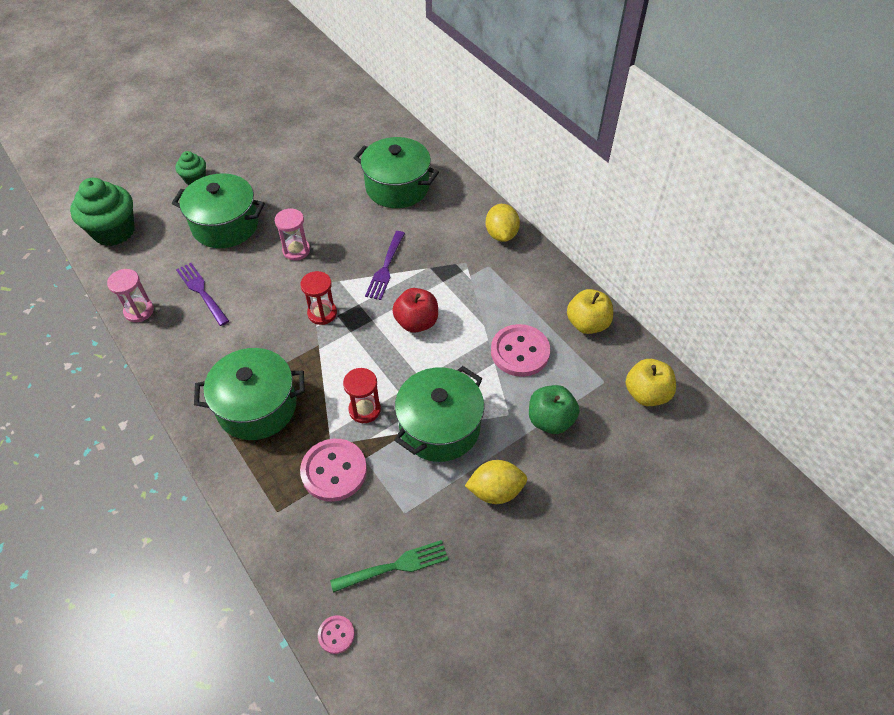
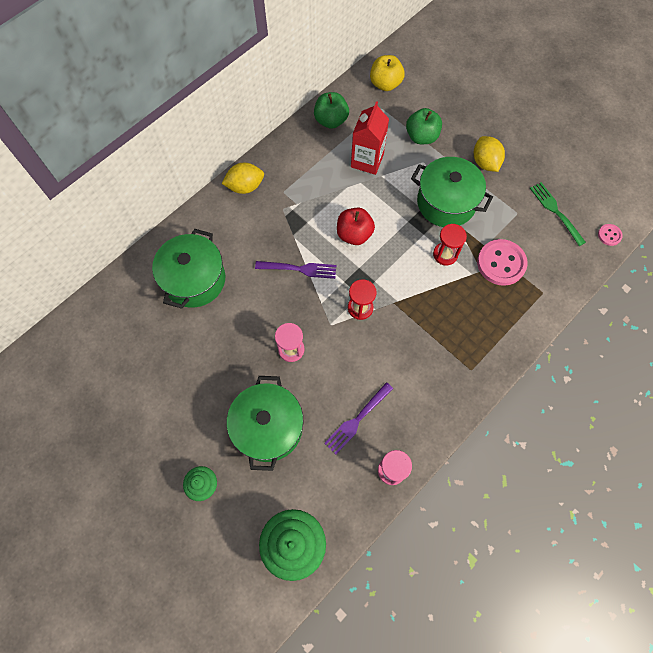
camera: 100 degrees left, 15 degrees up
green pot [194,348,305,440] -> none
pink button [491,324,550,377] -> red carton [351,101,389,175]
yellow apple [567,289,613,334] -> green apple [314,92,349,129]

